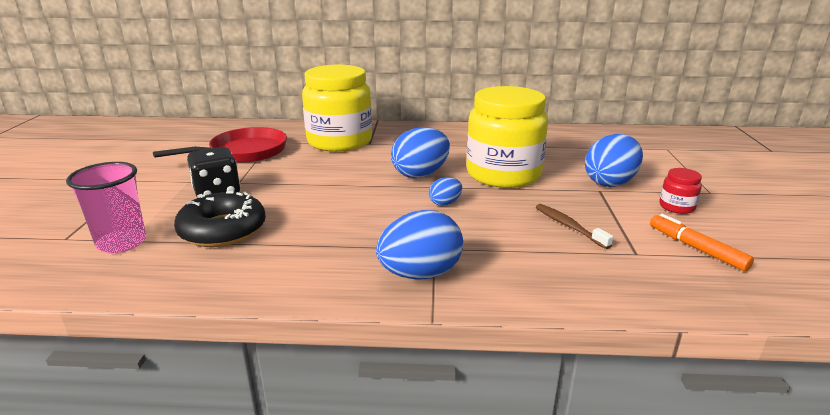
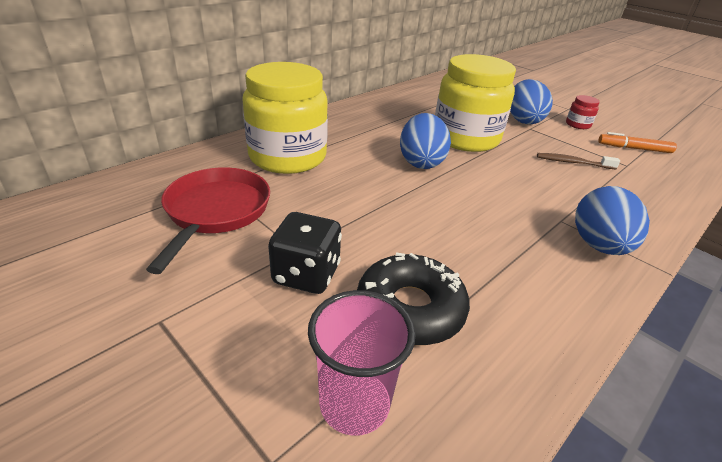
camera: 50 degrees left, 10 degrees up
blue egg [429,177,462,206] -> none

